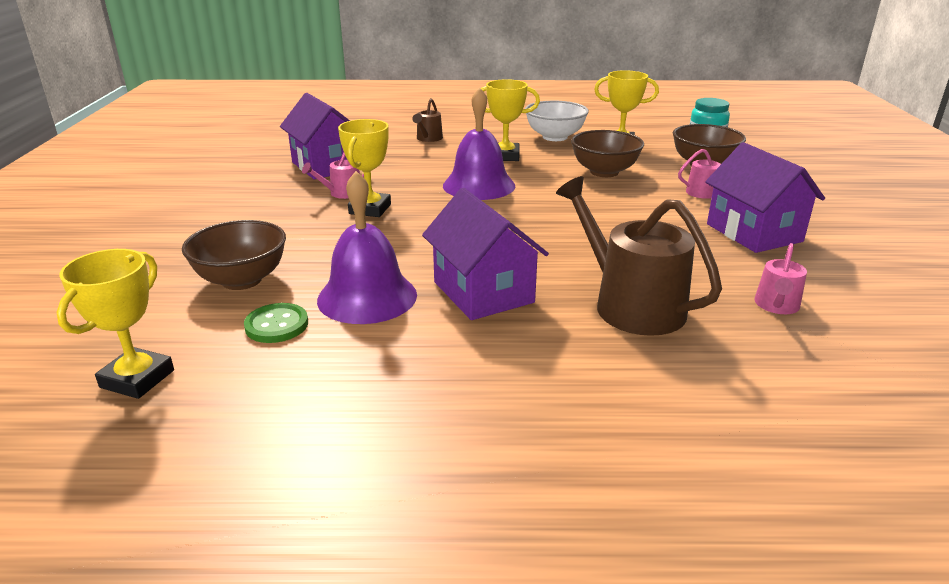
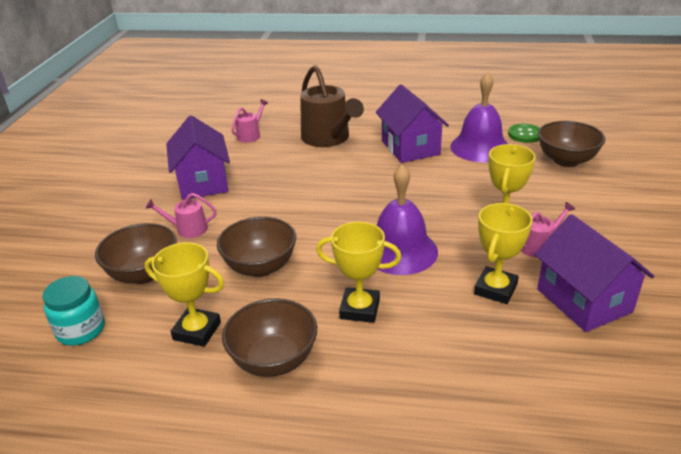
camera: 170 degrees left, 5 degrees up
yellow trophy [56,249,174,399] -> yellow trophy moved to [474,203,533,304]
brown watering can [412,98,443,142] -> none
white bowl [525,101,589,141] -> brown bowl [222,298,317,377]

